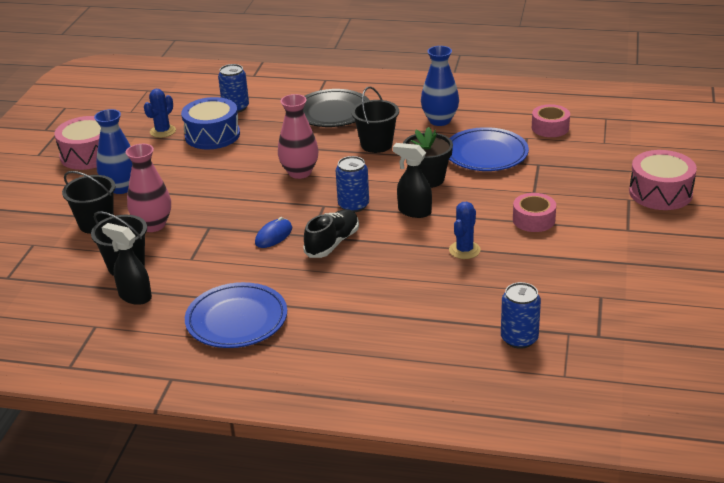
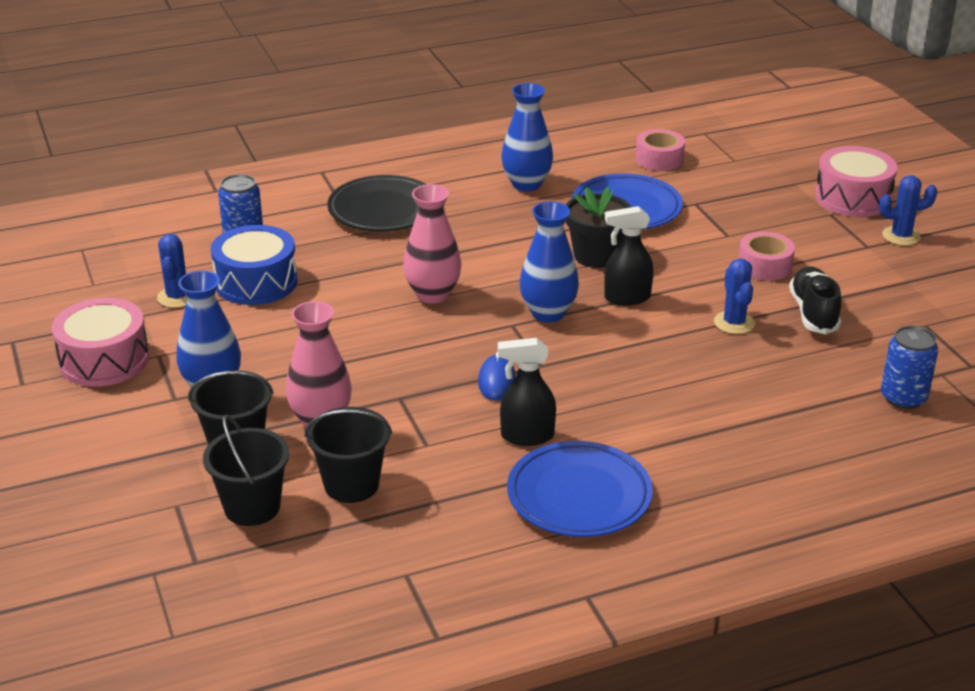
camera: 35 degrees left, 0 degrees up
black spray bottle [102,223,152,305] -> black spray bottle moved to [498,338,556,446]
black shoe [303,209,359,258] -> black shoe moved to [789,266,842,335]
blue can [336,156,369,212] -> blue vase [519,201,579,322]
black bucket [351,86,399,153] -> black bucket moved to [203,414,289,526]
none -> blue cactus [879,175,937,246]

